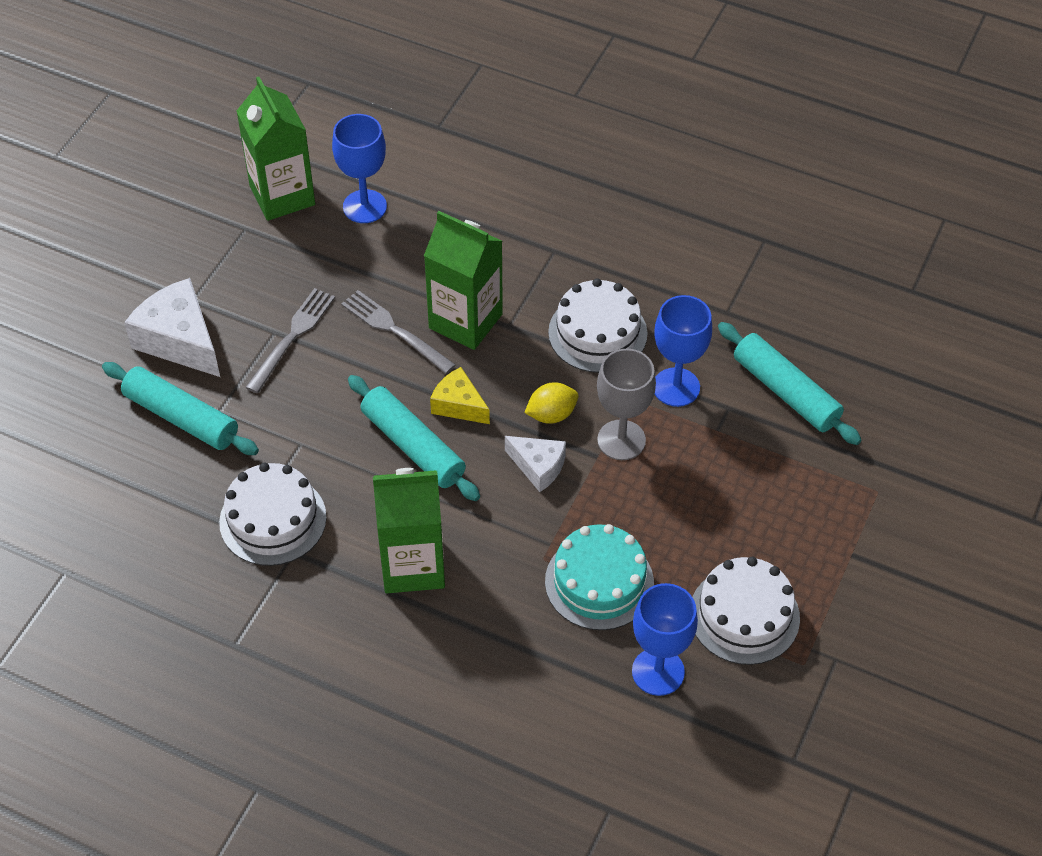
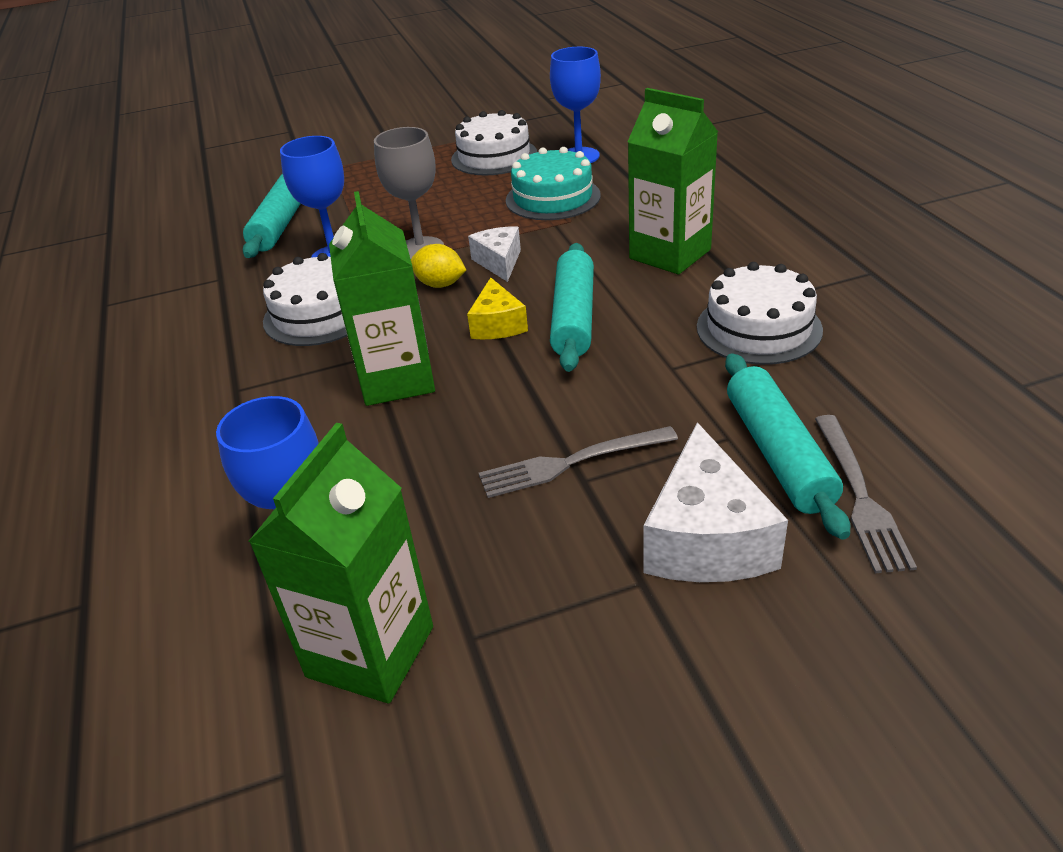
camera: 130 degrees left, 15 degrees down
grey fork [341,290,455,374] -> grey fork moved to [815,415,917,573]

